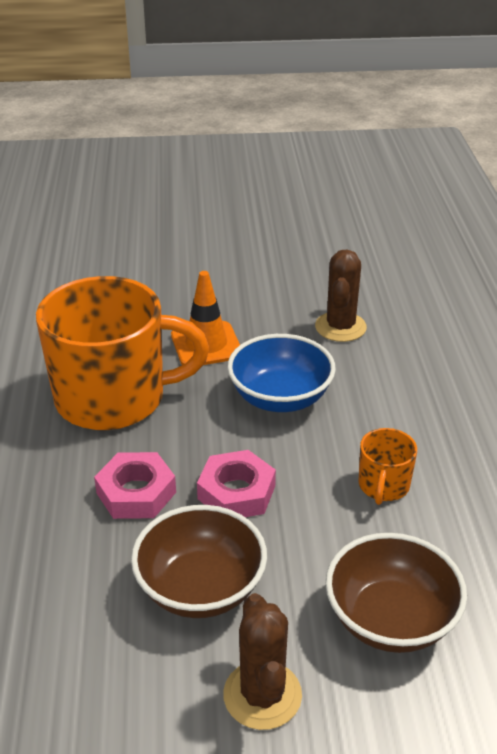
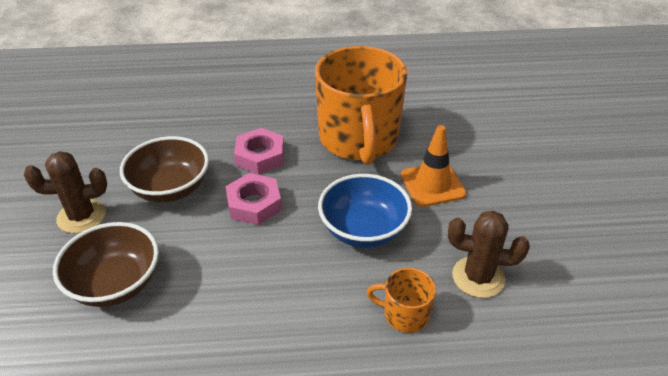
camera: 90 degrees right, 5 degrees up
orange mug [358,428,417,505] -> orange mug moved to [367,268,436,333]

